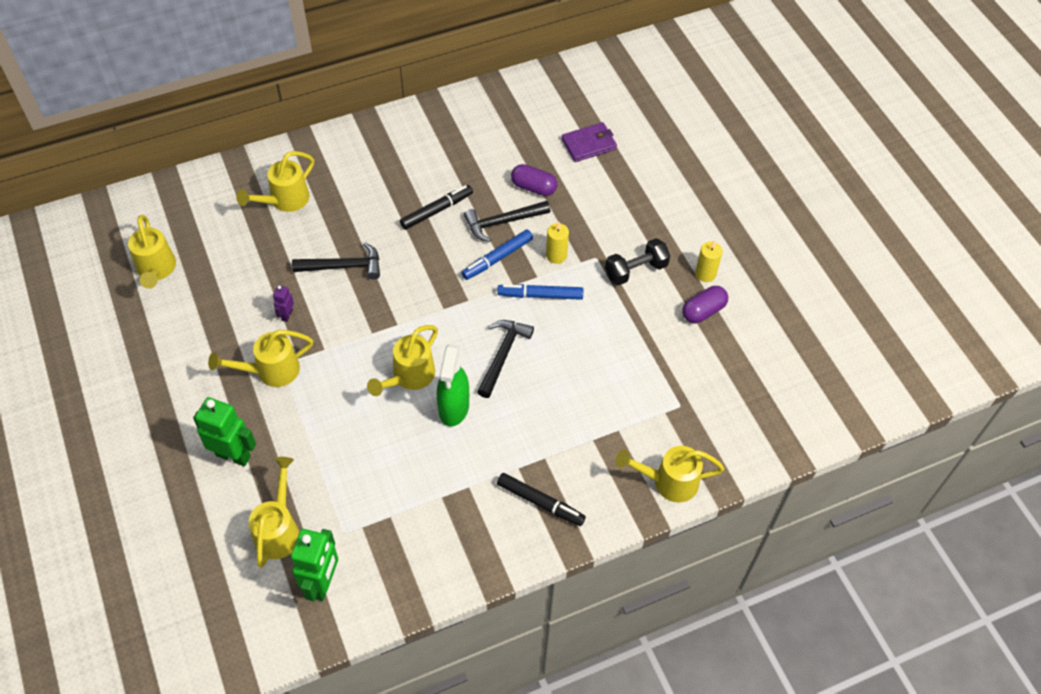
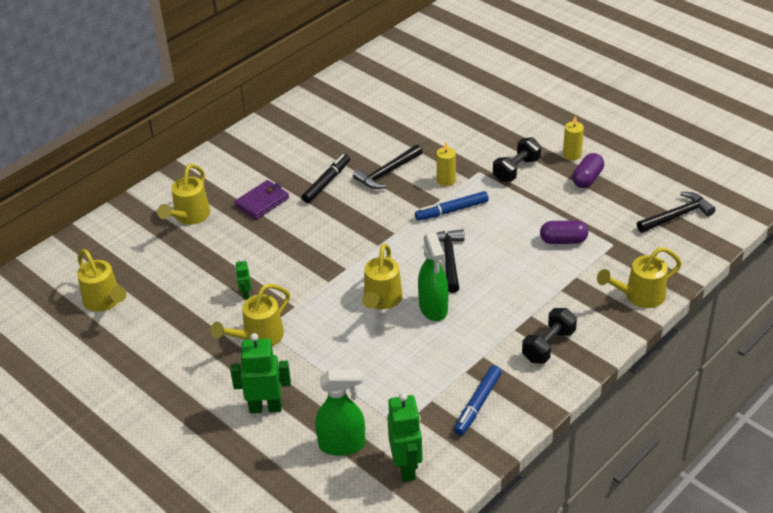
camera: 20 degrees left, 15 degrees down
yellow watering can [249,457,299,568] -> green spray bottle [315,370,365,456]
purple robot [273,285,294,322] -> green robot [235,259,251,299]
black hammer [292,242,380,279] -> black hammer moved to [637,192,716,233]
blue marker [461,230,533,280] -> blue marker moved to [454,366,502,436]
black marker [497,473,586,526] -> black dumbbell [522,308,577,364]
purple capsule [511,164,557,196] -> purple capsule moved to [540,220,588,244]
purple wallet [561,122,617,162] -> purple wallet moved to [235,180,289,220]

